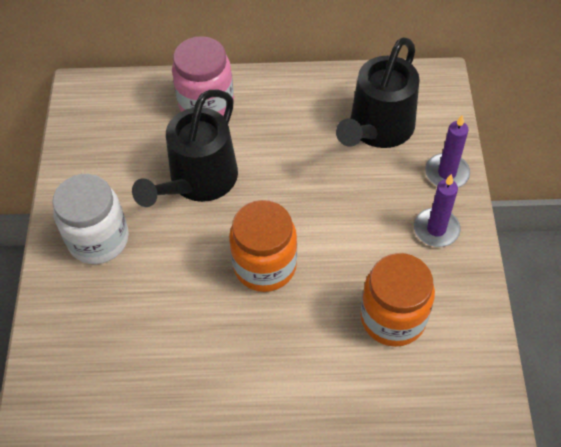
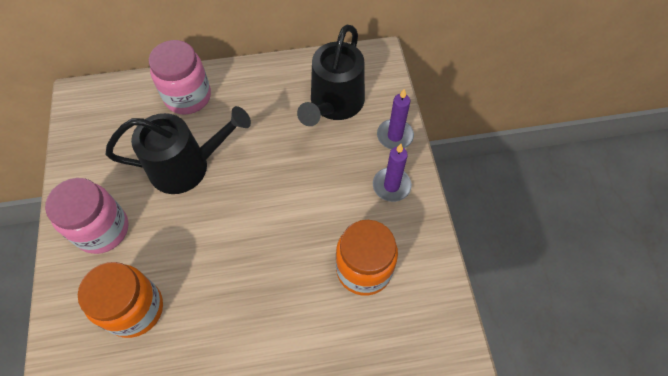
camera: 10 degrees left, 5 degrees up
white jar [52,174,129,264] -> pink jar [45,178,129,254]
black watering can [132,90,238,207] -> black watering can turned 120 degrees counterclockwise [106,106,251,194]
orange jar [229,200,297,292] -> orange jar moved to [78,262,163,338]

